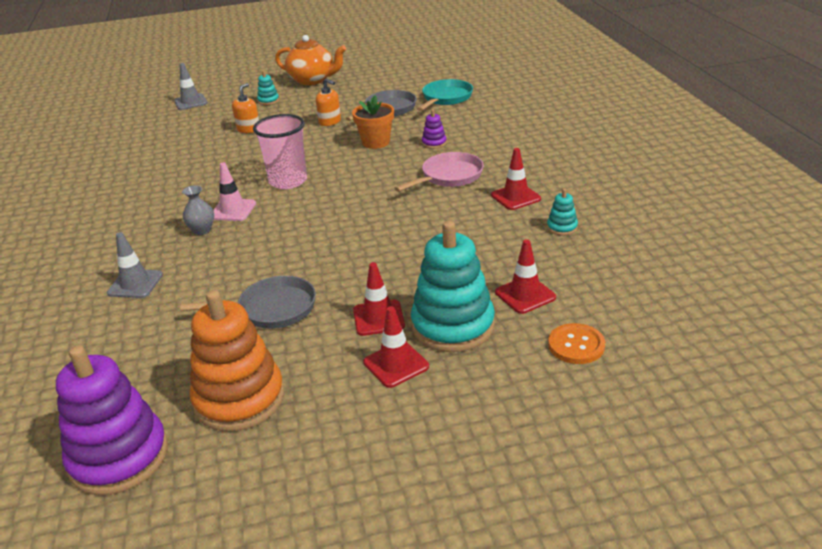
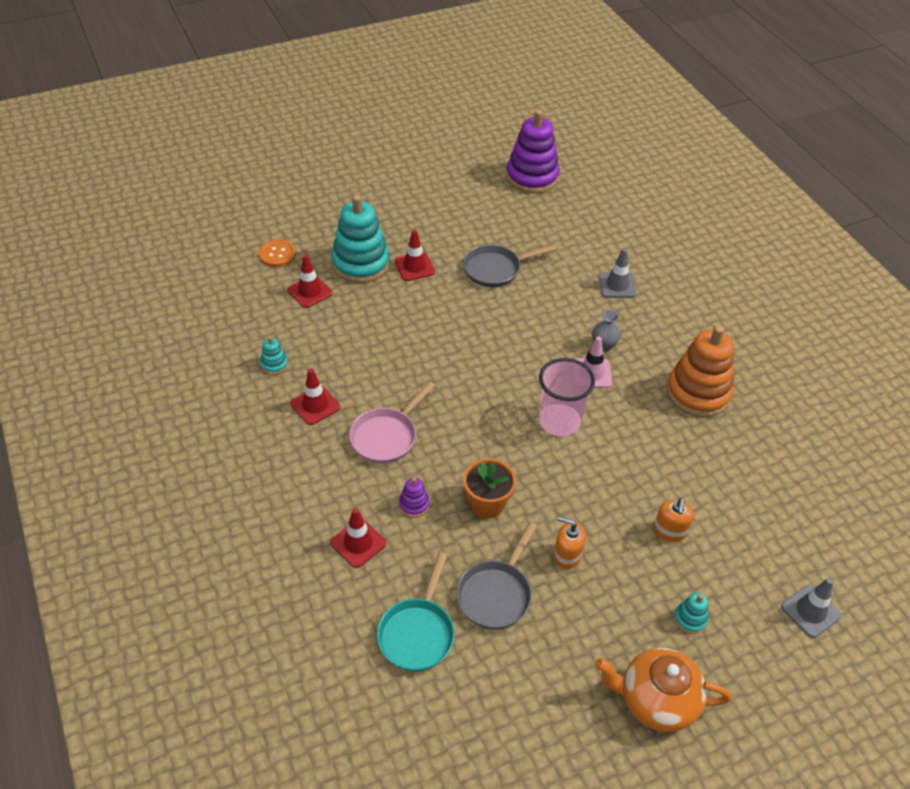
camera: 165 degrees right, 15 degrees up
orange stacking toy [189,290,284,431] -> orange stacking toy moved to [666,326,734,417]
red traffic cone [363,306,429,388] -> red traffic cone moved to [330,508,387,568]

